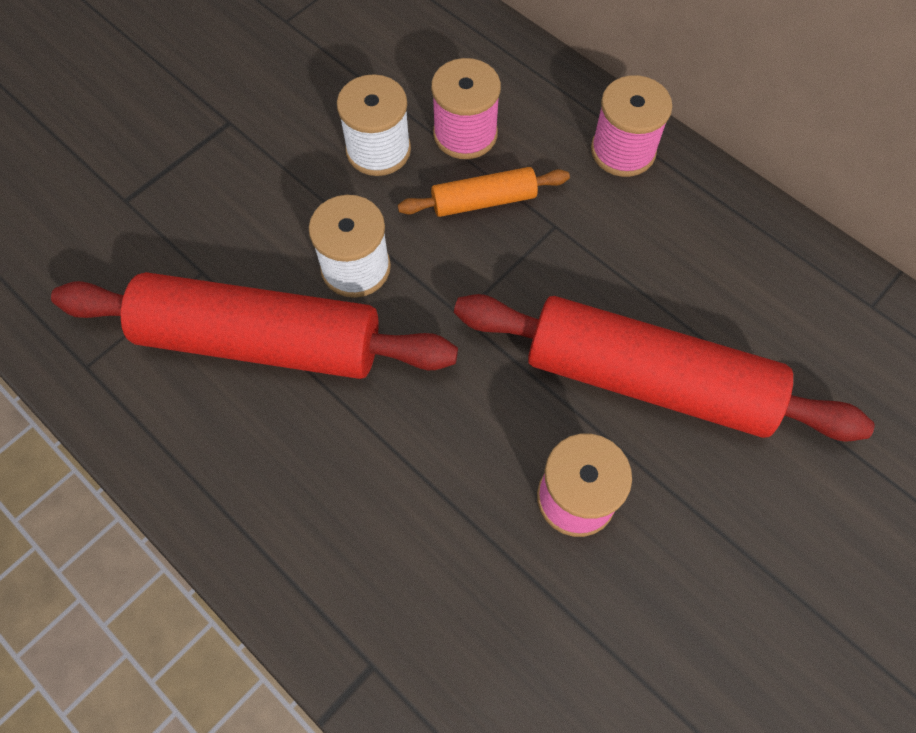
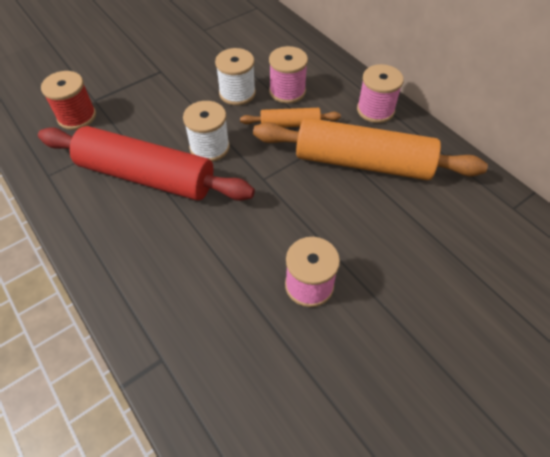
camera: 10 degrees right, 10 degrees down
red rolling pin [454,294,875,442] -> none
none -> red spool [41,71,96,130]
none -> orange rolling pin [253,118,488,180]

